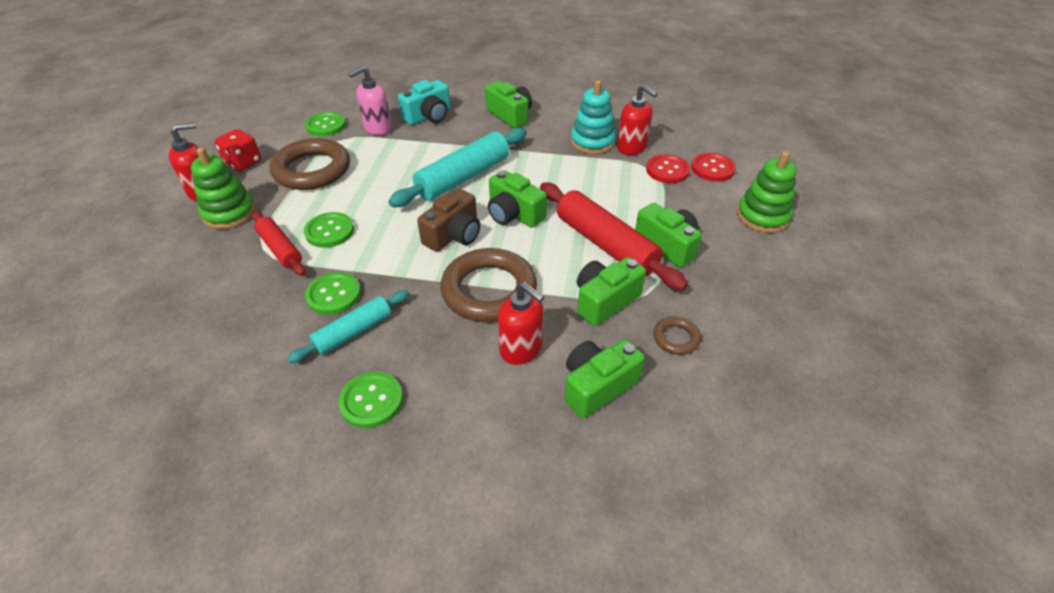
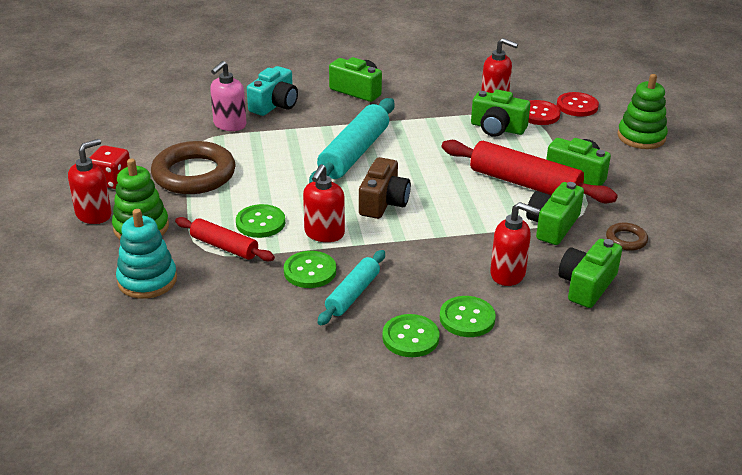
camera: 20 degrees left, 10 degrees down
green button [305,112,346,137] -> green button moved to [440,296,496,337]
brown ring [440,248,537,322] -> none
green camera [488,170,547,228] -> green camera moved to [471,89,530,137]
turquoise stacking toy [571,80,616,154] -> turquoise stacking toy moved to [116,209,177,299]
none -> red soap dispenser [303,164,345,242]

